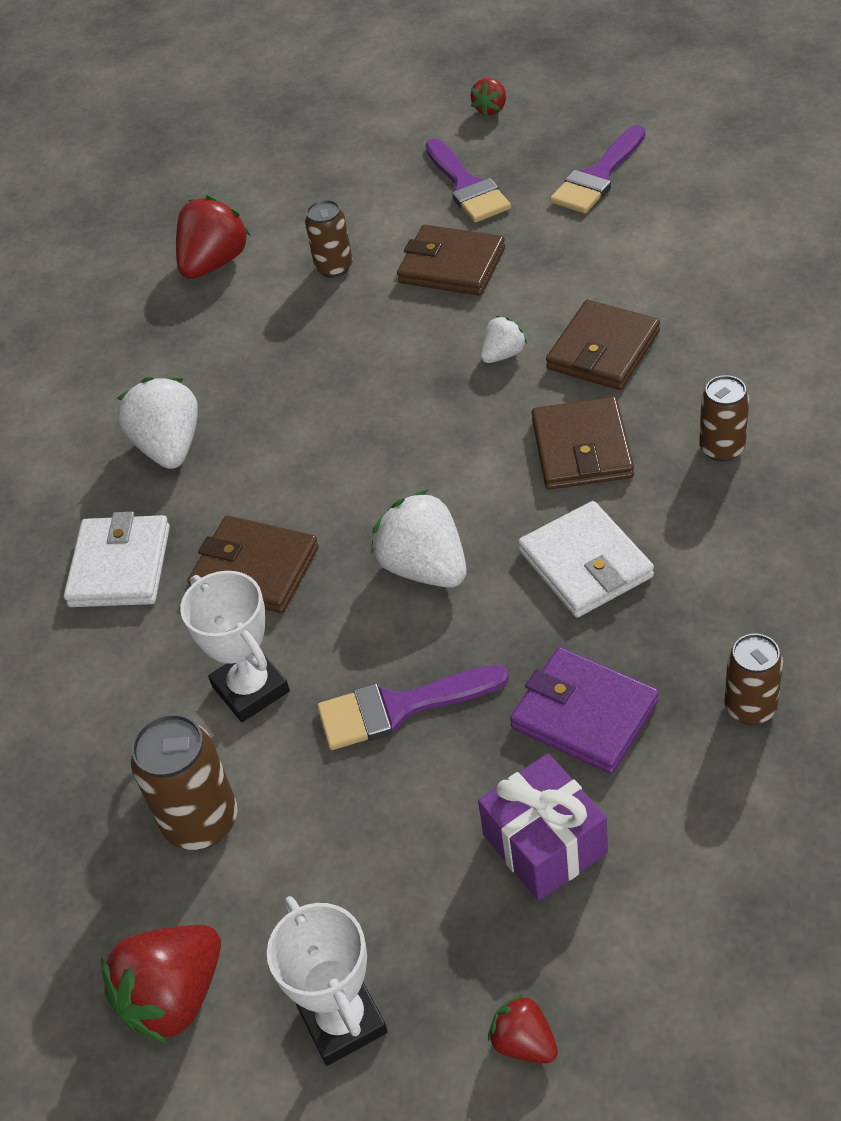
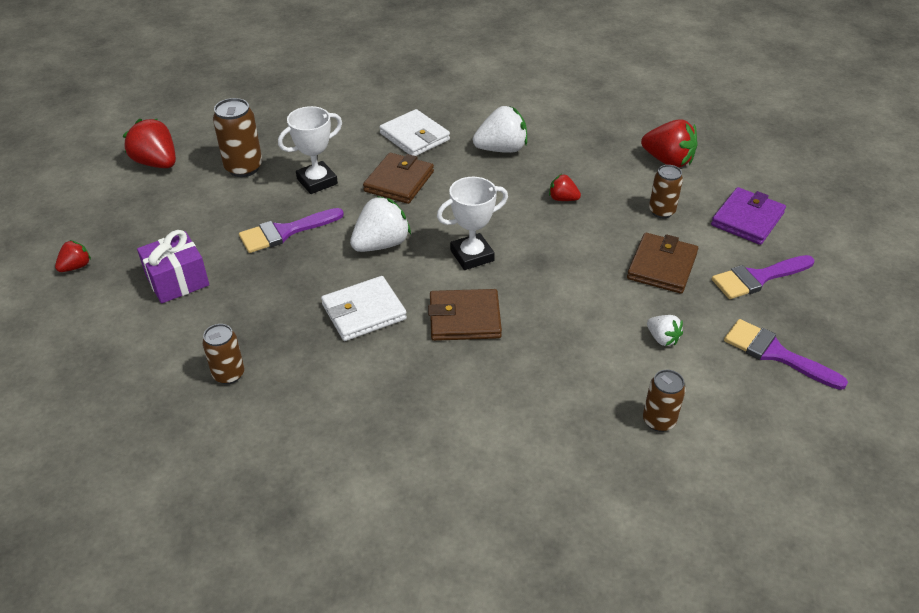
camera: 85 degrees right, 5 degrees down
white wallet [64,512,170,607] -> white wallet turned 45 degrees clockwise [379,109,450,156]
white trophy [267,896,388,1066] -> white trophy moved to [437,177,508,270]
purple brush [317,665,509,750] -> purple brush turned 105 degrees counterclockwise [239,208,344,253]
red strawberry [471,78,506,117] -> red strawberry moved to [549,174,581,201]
white strawberry [480,316,527,363] -> white strawberry moved to [647,315,683,346]
purple wallet [510,647,659,774] -> purple wallet moved to [711,187,786,245]
brown wallet [546,300,660,390] -> none
brown can [699,375,749,462] -> brown can moved to [643,370,686,432]

